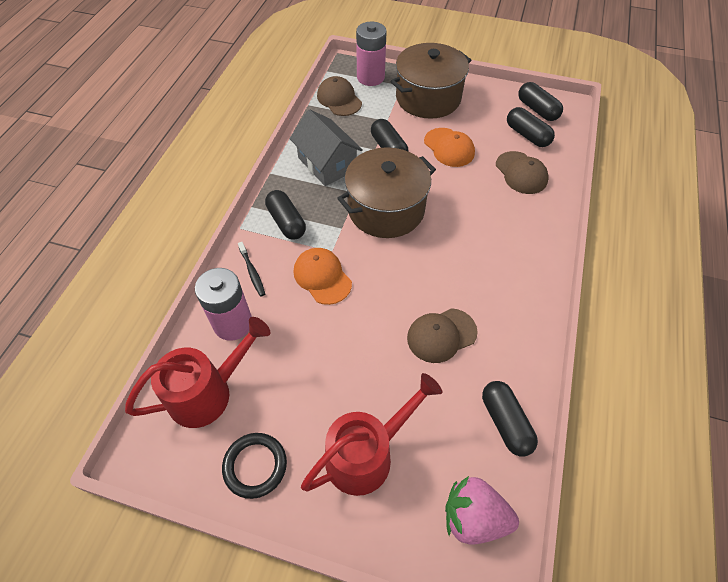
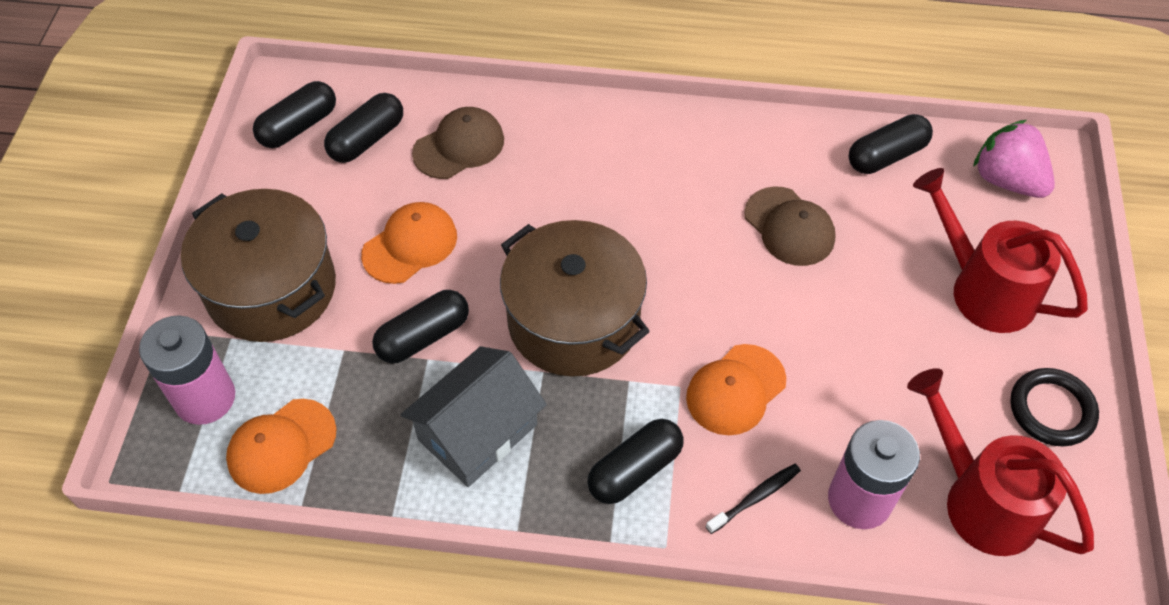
camera: 100 degrees left, 0 degrees up
brown cap [317,76,362,116] -> orange cap [226,399,337,494]
pink strawberry [445,476,519,544] -> pink strawberry turned 135 degrees clockwise [973,120,1055,198]

